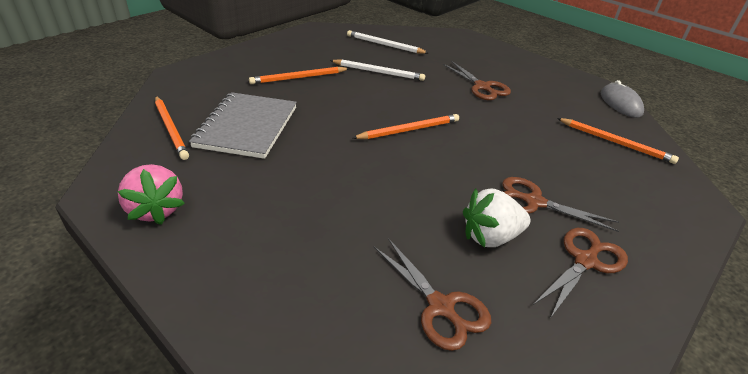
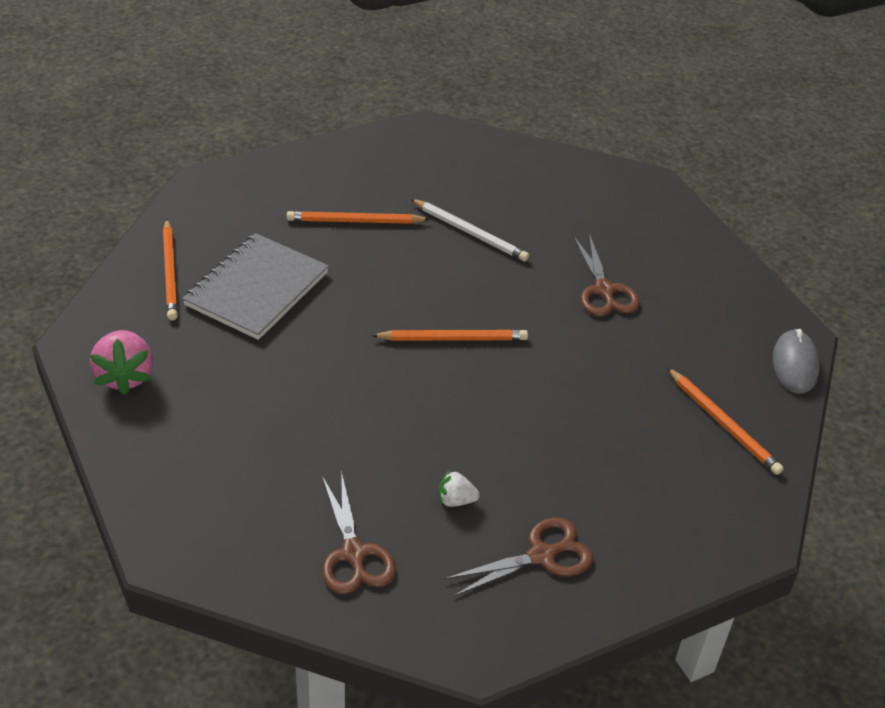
camera: 20 degrees right, 5 degrees up
white pencil [347,30,428,54] -> none
white strawberry [463,188,530,248] -> white strawberry [439,470,480,507], size x0.54
brown scissors [502,177,619,232] -> none

